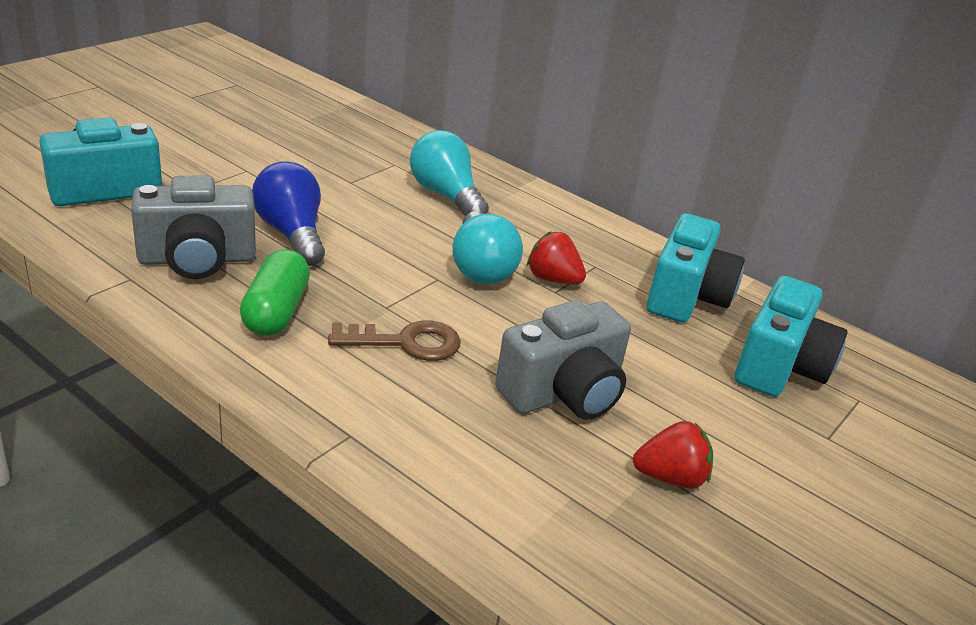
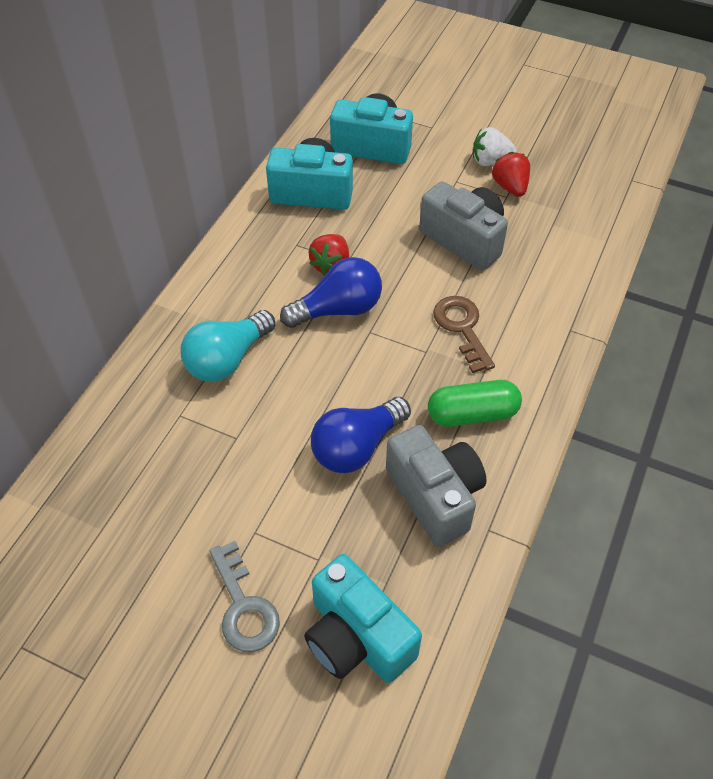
camera: 100 degrees left, 20 degrees up
turquoise light bulb [452,211,523,284] -> blue light bulb [280,257,382,328]
none -> grey key [209,541,280,652]
none -> white strawberry [473,127,517,166]

